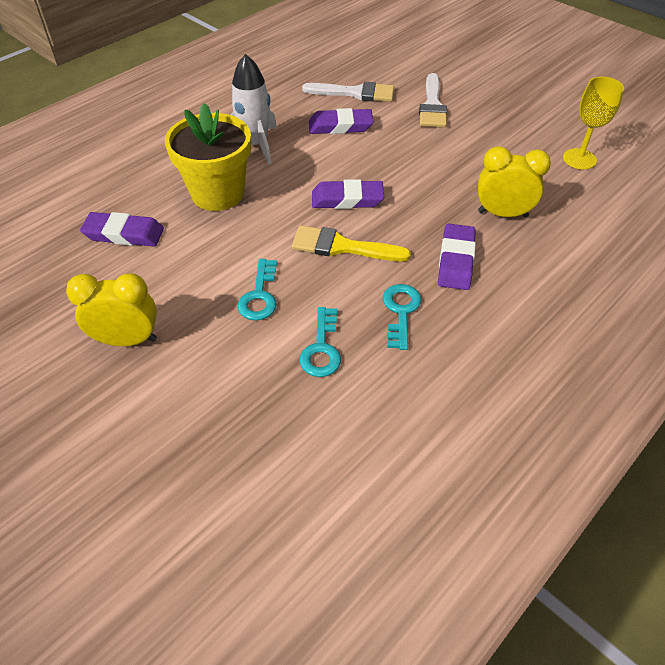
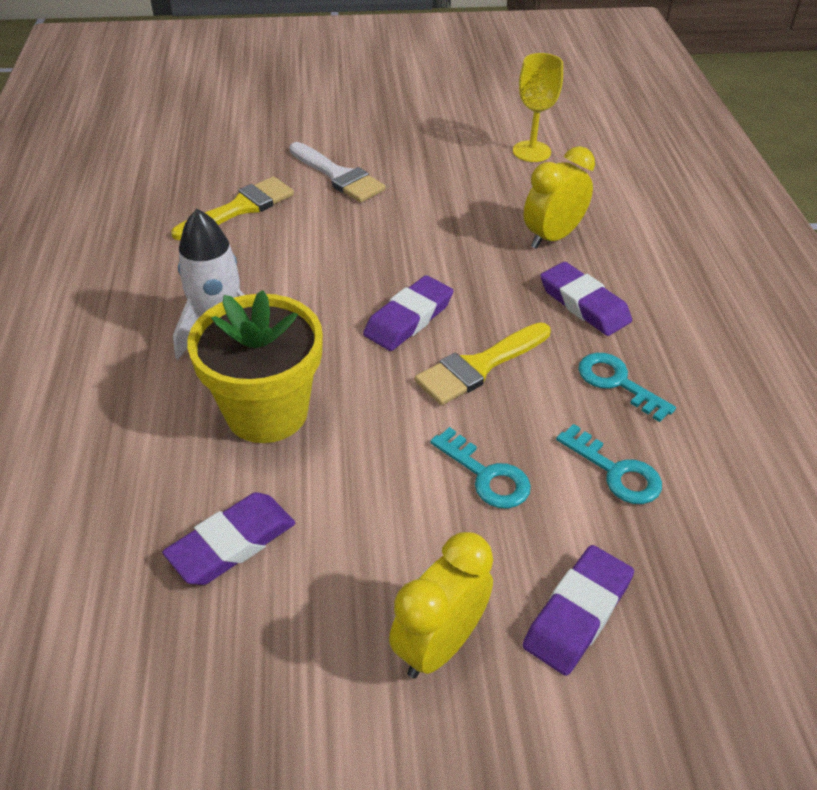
camera: 50 degrees left, 5 degrees down
white brush [302,82,394,102] -> yellow brush [171,177,294,240]
purple eraser [309,108,374,134] -> purple eraser moved to [523,545,634,676]

